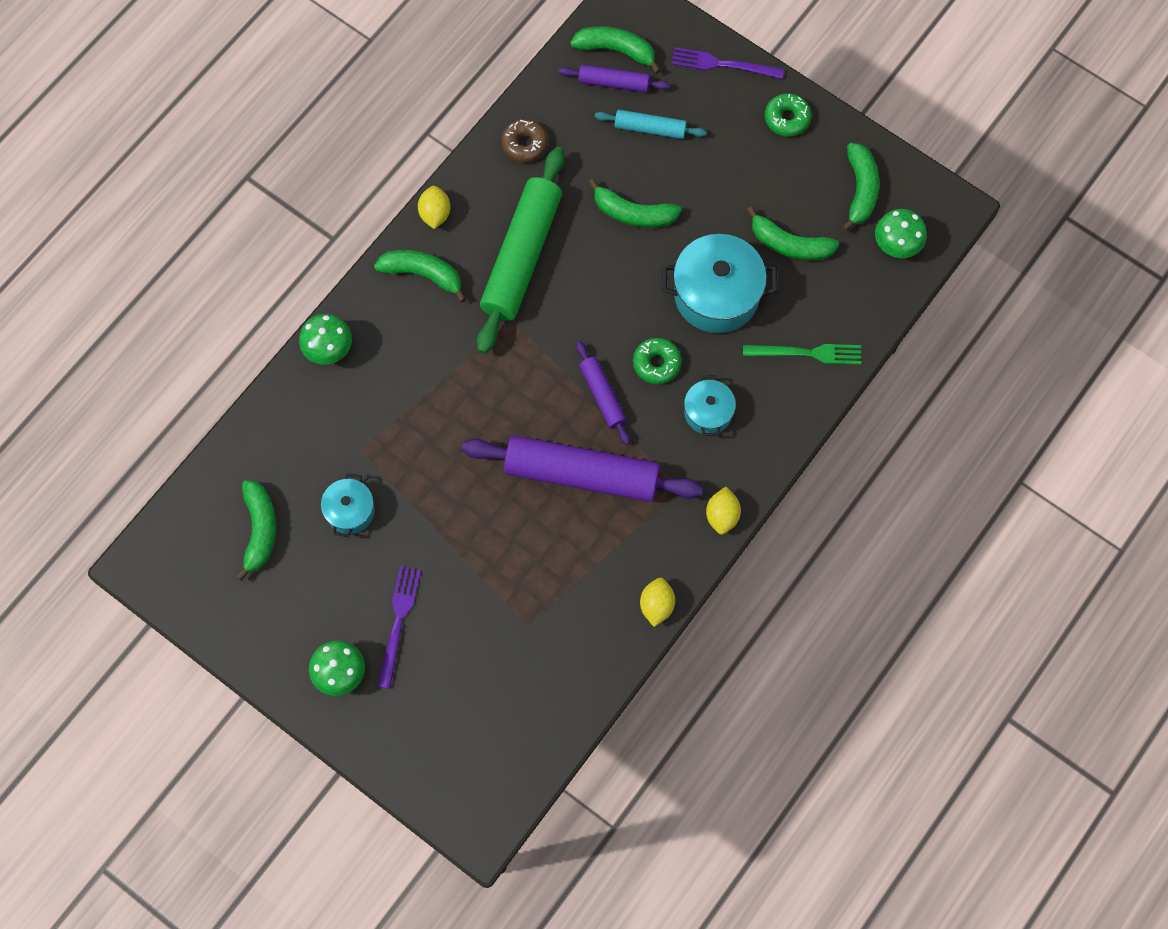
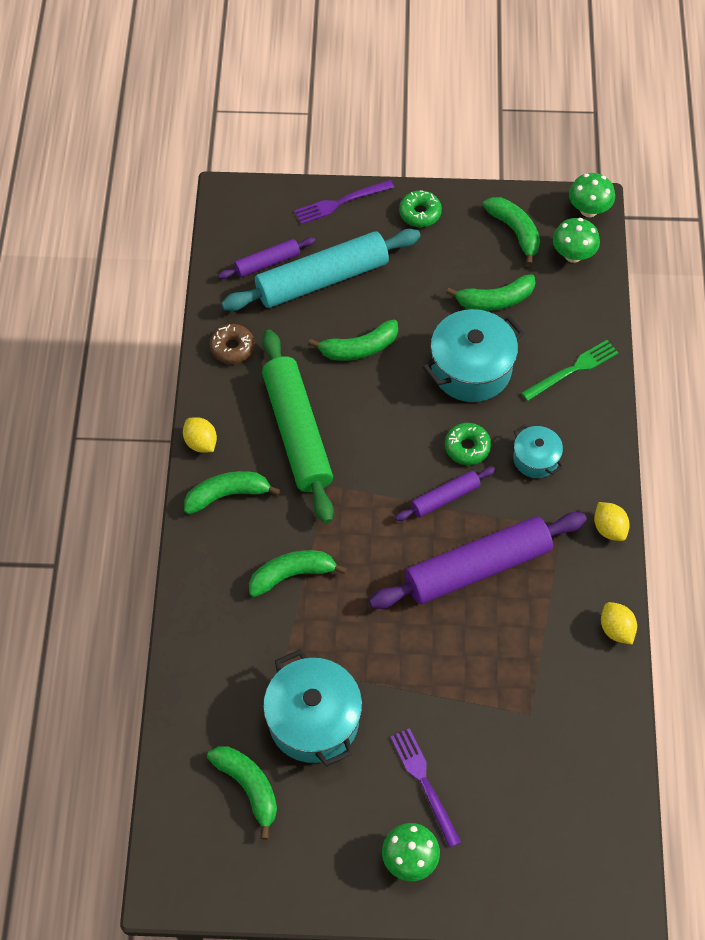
camera: 35 degrees left, 10 degrees down
green mushroom [299,314,352,365] -> green mushroom moved to [569,173,615,217]
turquoise pot [321,473,375,537] -> turquoise pot [263,649,362,767], size x1.82
green banana [570,26,661,74] -> green banana moved to [249,550,347,597]
purple rolling pin [576,341,630,445] -> purple rolling pin turned 60 degrees counterclockwise [395,467,496,521]
turquoise rolling pin [595,110,707,139] -> turquoise rolling pin [221,229,420,311], size x2.01

